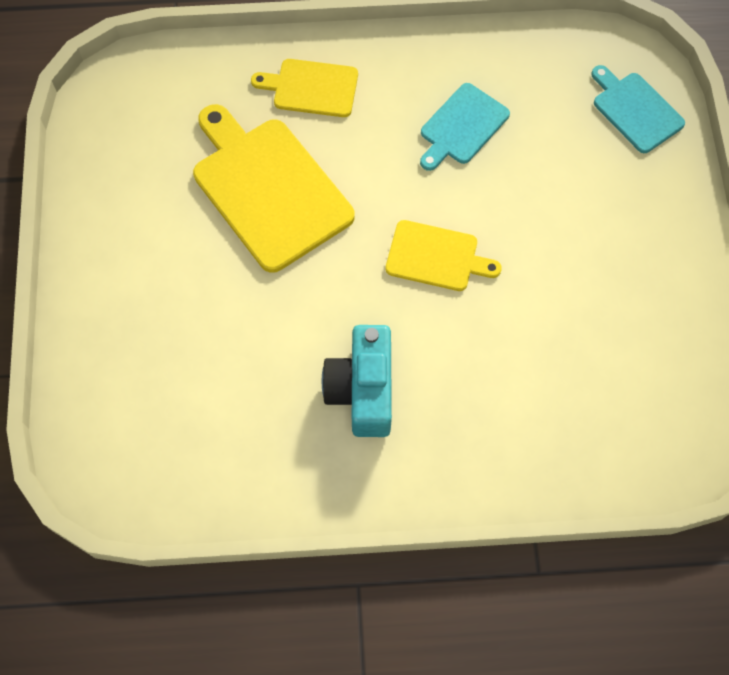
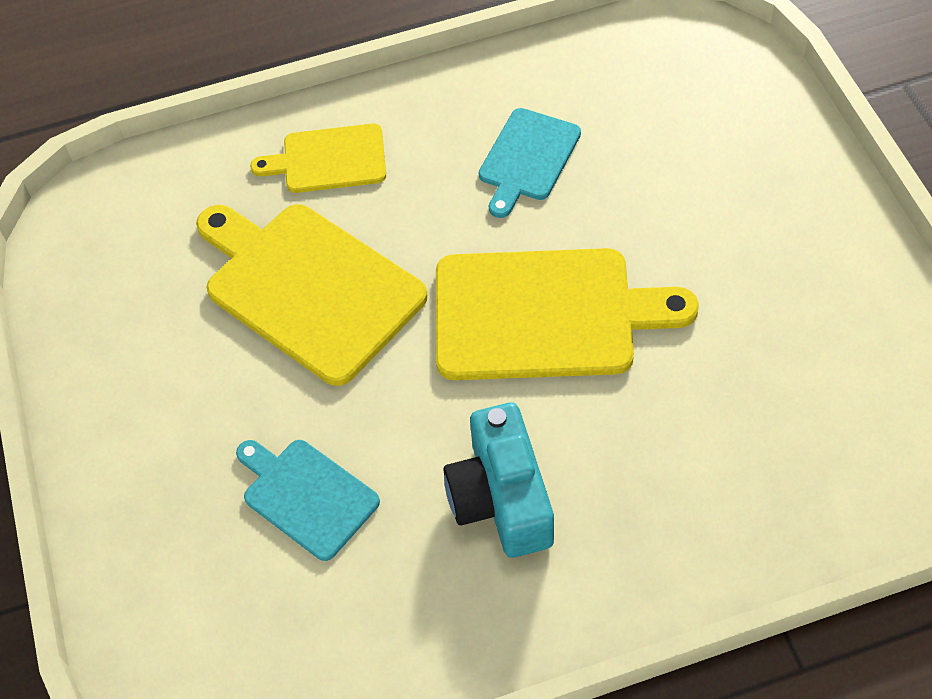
camera: 10 degrees left, 10 degrees down
yellow cutting board [386,220,502,291] -> yellow cutting board [436,248,699,380], size x1.79
turquoise cutting board [591,65,685,153] -> turquoise cutting board moved to [236,440,380,561]

